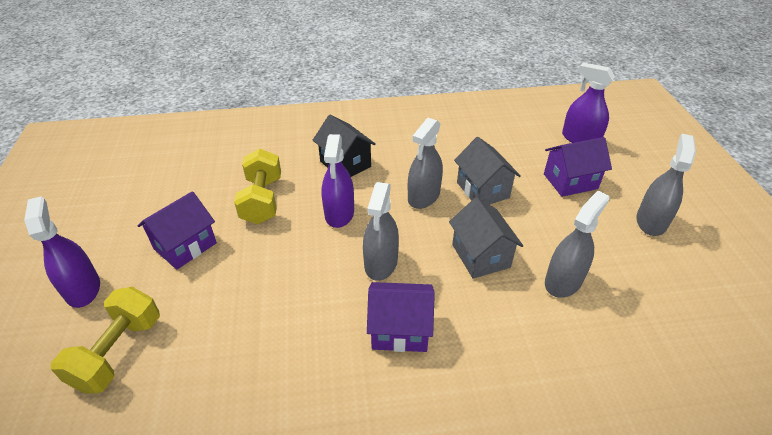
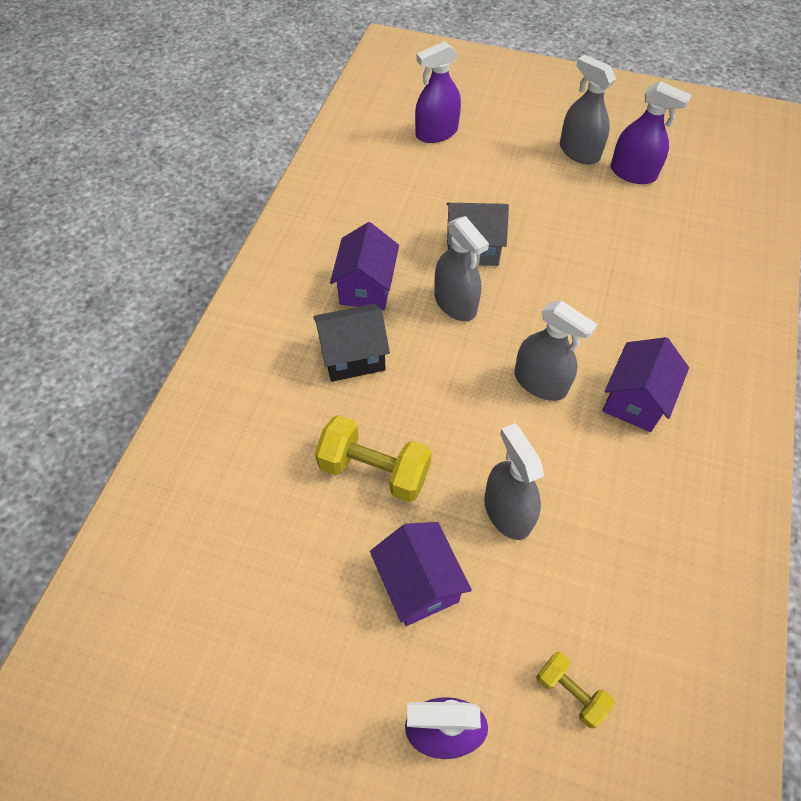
camera: 65 degrees left, 15 degrees up
yellow dumbbell [51,287,160,394] -> yellow dumbbell [536,652,615,729], size x0.57
purple spray bottle [322,134,354,228] -> purple spray bottle moved to [610,81,692,184]
grey house [449,197,523,279] -> none
purple house [544,137,612,197] -> purple house moved to [330,222,399,310]
grey spray bottle [545,191,610,298] -> grey spray bottle moved to [484,423,544,540]

